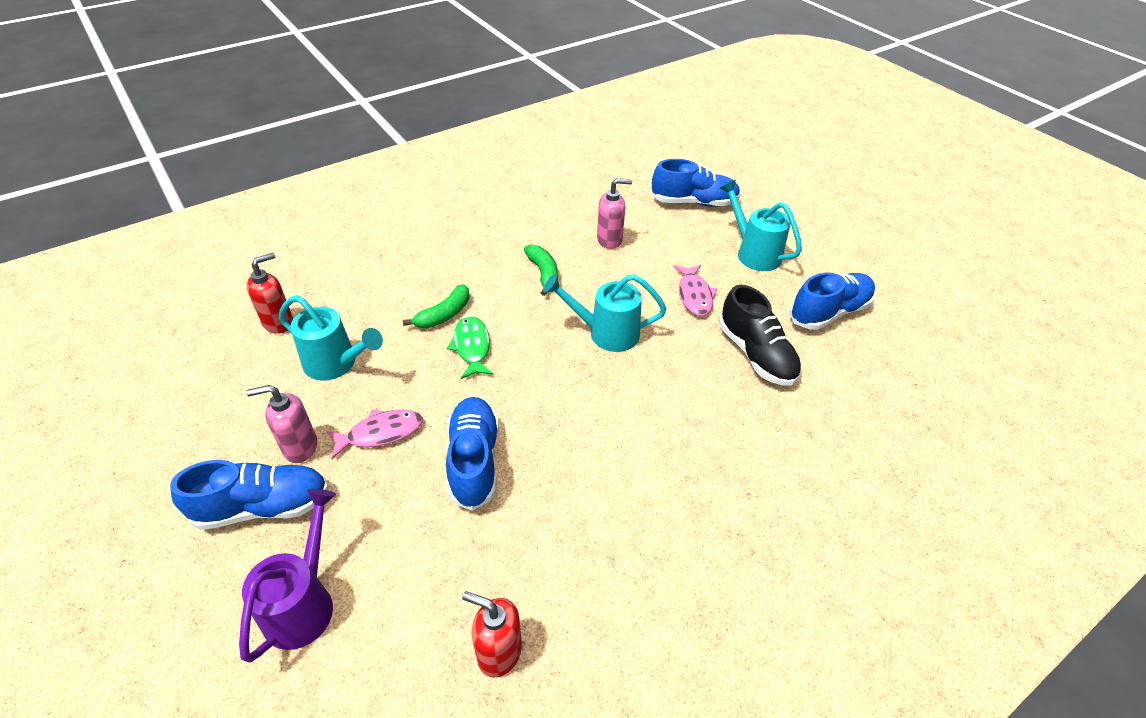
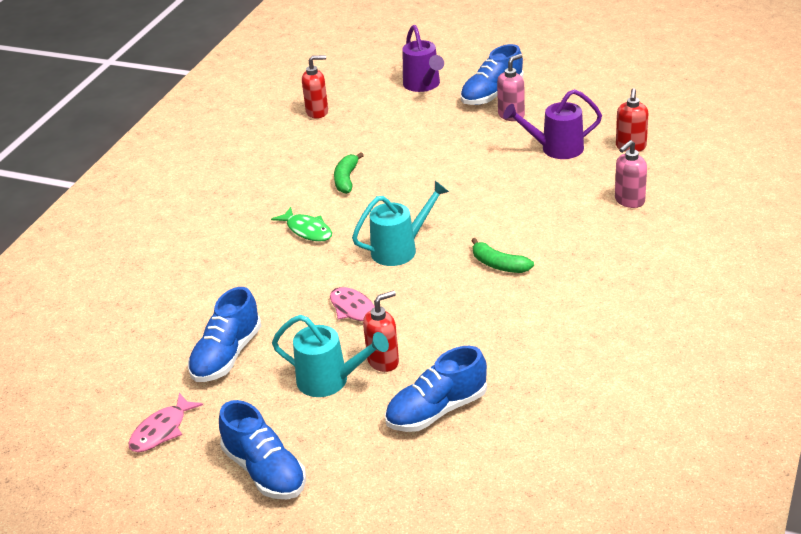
camera: 150 degrees right, 10 degrees down
turquoise watering can [279,295,383,381] -> purple watering can [503,89,602,159]
pink fish [326,410,423,459] -> pink fish moved to [129,393,203,452]
green banana [403,284,470,328] -> green banana moved to [334,152,364,194]
blue shoe [446,397,499,511] -> blue shoe moved to [219,400,306,499]
green fish [447,316,494,379] -> green fish moved to [271,207,332,242]
pink soap dispenser [597,178,632,249] -> pink soap dispenser moved to [615,140,647,208]
black shoe [719,285,802,386] -> none
none -> red soap dispenser [363,290,399,372]

